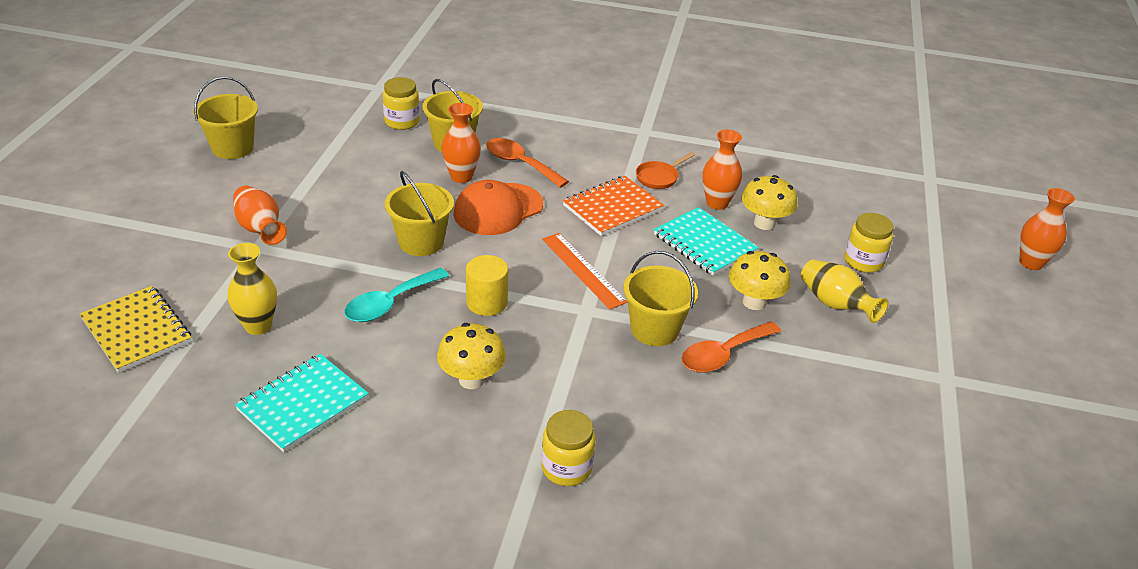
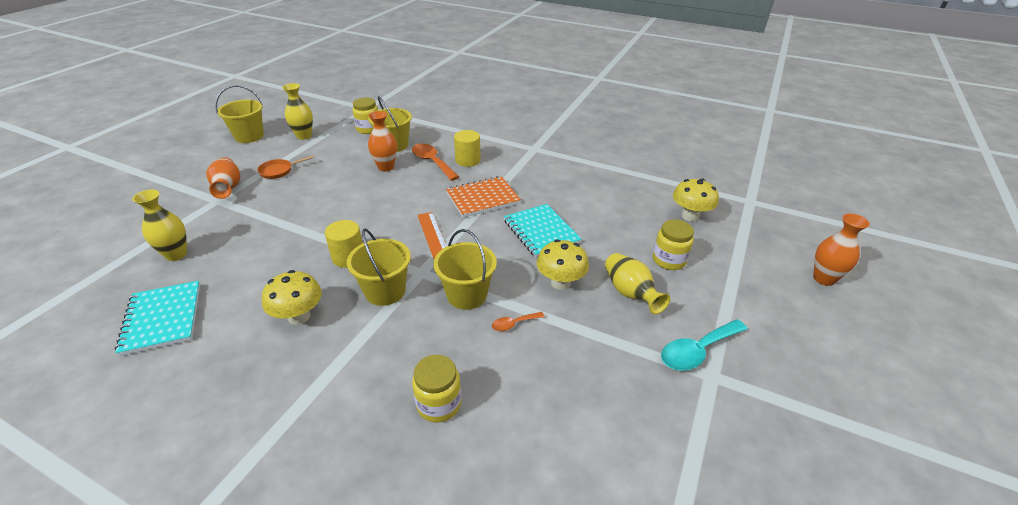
camera: 15 degrees right, 0 degrees up
yellow notebook [80,286,192,373] -> none
turquoise notebook [235,354,369,452] -> turquoise notebook turned 75 degrees counterclockwise [115,281,200,356]
turquoise spoon [344,268,449,322] -> turquoise spoon moved to [661,319,747,371]
yellow bucket [385,171,454,256] -> yellow bucket moved to [347,229,411,306]
orange cap [453,180,543,235] -> none
yellow jar [541,410,595,486] -> yellow jar moved to [412,355,461,422]
orange pan [636,152,695,189] -> orange pan moved to [257,156,314,179]
orange spoon [682,321,781,373] -> orange spoon [492,312,545,331], size x0.52
orange vase [702,130,742,210] -> none
yellow mushroom [741,175,797,230] -> yellow mushroom moved to [673,179,719,222]
none -> yellow vase [282,83,313,140]
none -> yellow cylinder [454,130,481,167]

